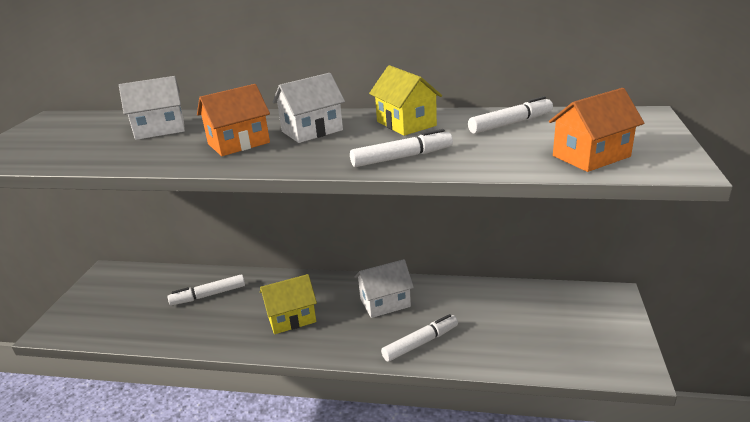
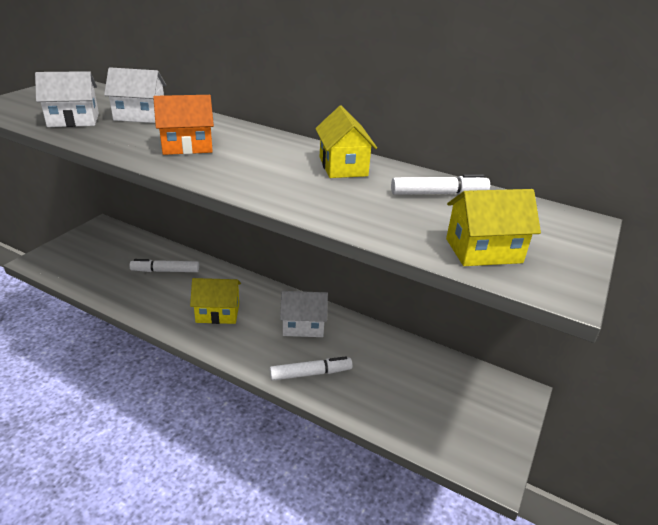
camera: 15 degrees right, 5 degrees up
white house [273,73,345,143] -> white house moved to [35,71,99,127]
white marker [350,129,453,167] -> none
orange house [549,88,644,172] -> yellow house [446,189,541,266]

